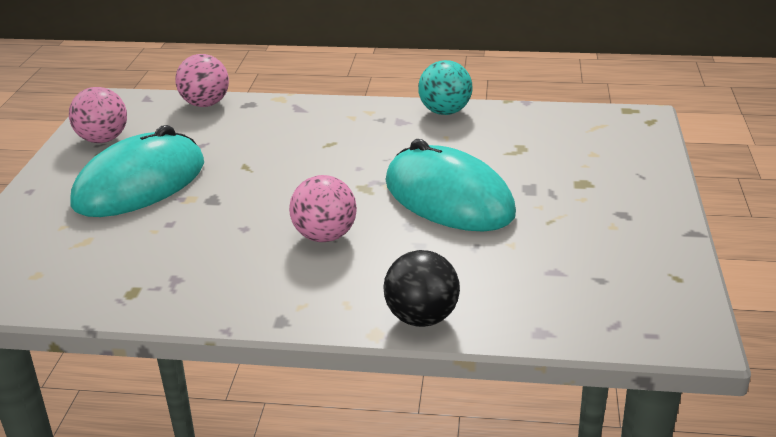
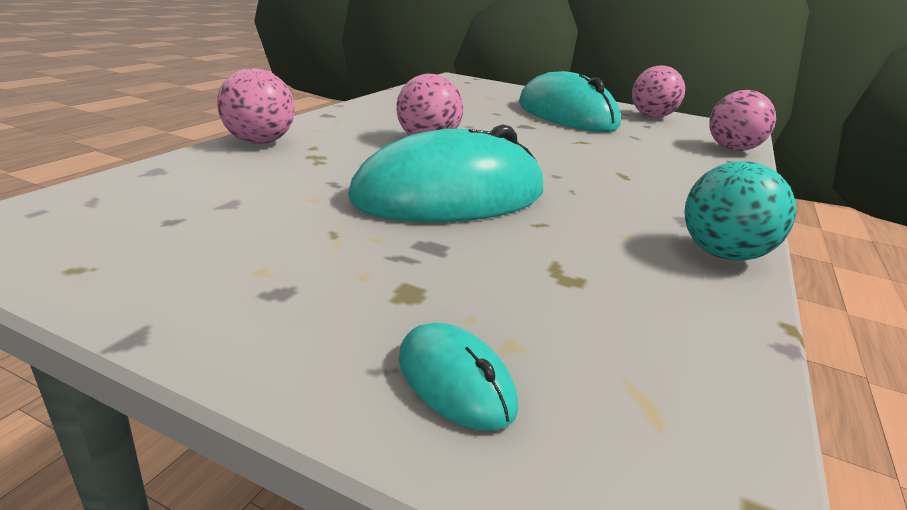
camera: 105 degrees right, 5 degrees down
black ball [383,250,460,327] -> pink ball [217,68,295,144]
none -> turquoise mouse [399,323,518,431]

